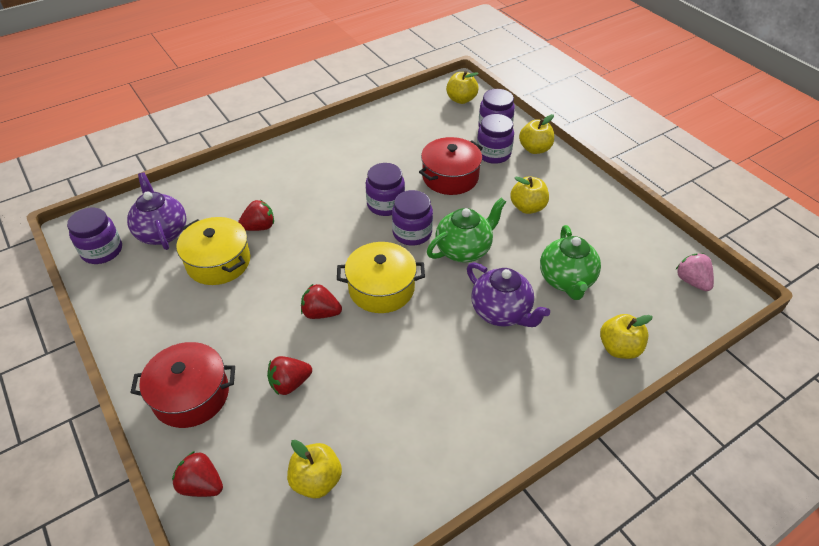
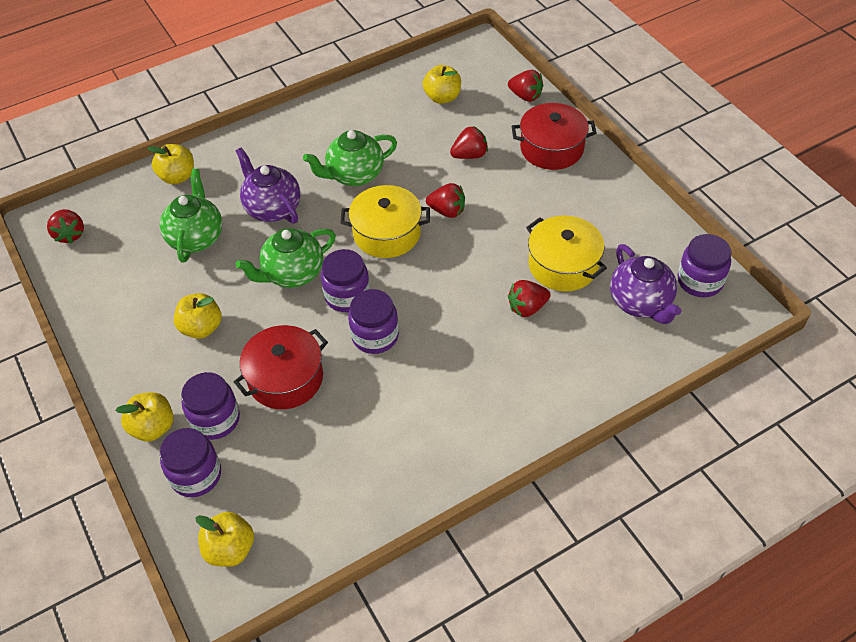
camera: 175 degrees left, 5 degrees up
pink strawberry [676,253,714,291] -> red strawberry [47,209,84,244]
none -> green teapot [303,130,397,186]

